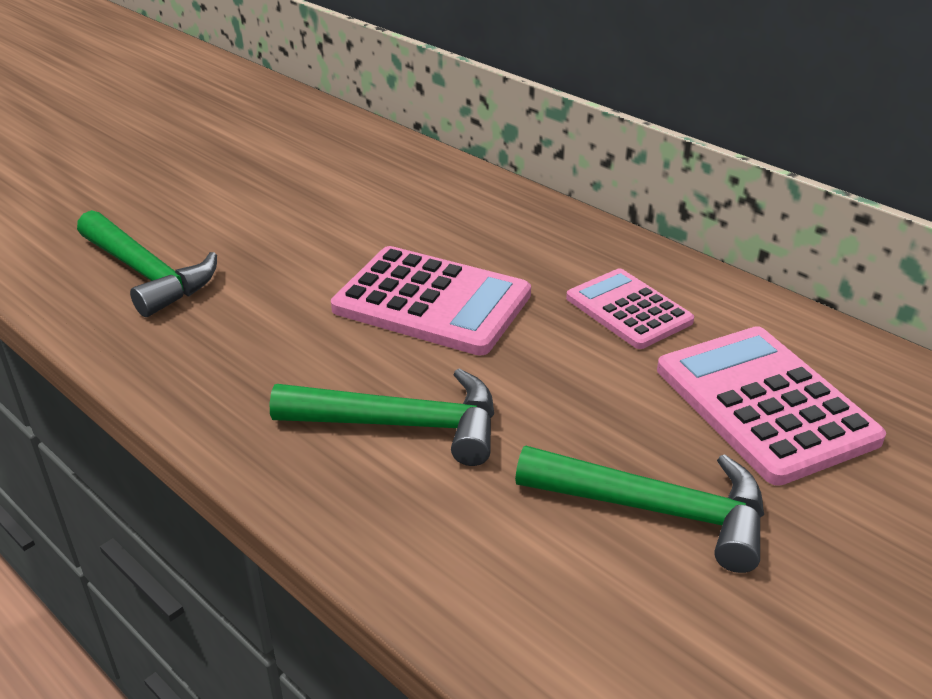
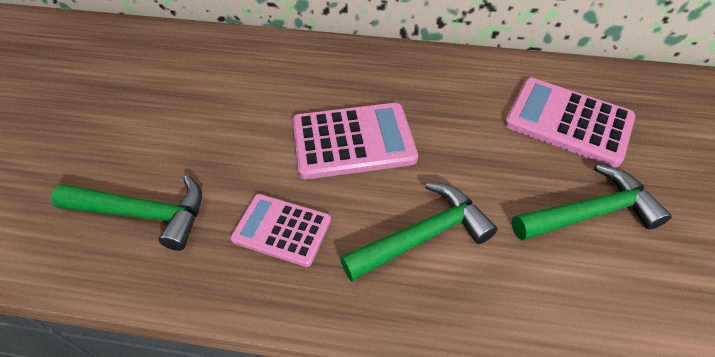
camera: 35 degrees left, 15 degrees up
pink calculator [566,268,694,349] -> pink calculator moved to [230,194,331,267]

